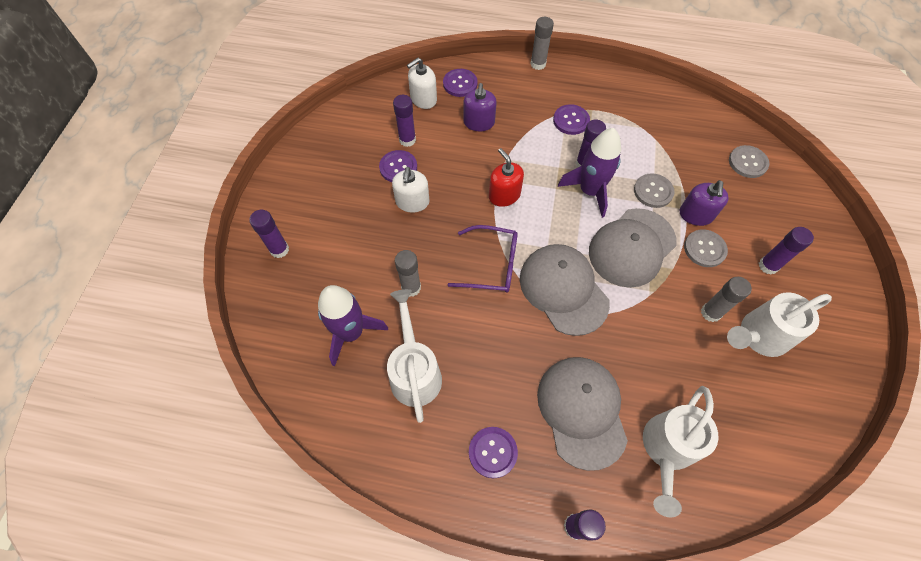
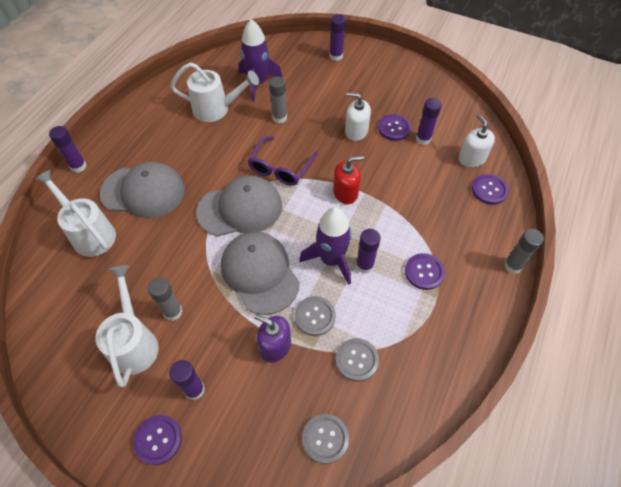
camera: 105 degrees right, 5 degrees down
purple soap dispenser [463,83,497,131] -> none
purple button [469,427,518,478] -> purple button moved to [133,415,182,465]
grey button [684,229,728,267] -> grey button moved to [336,338,379,382]

